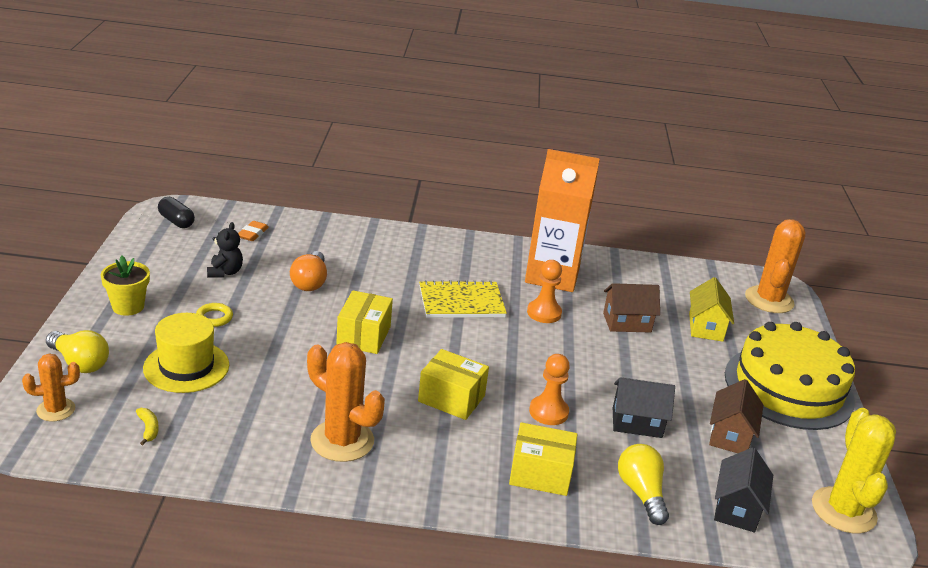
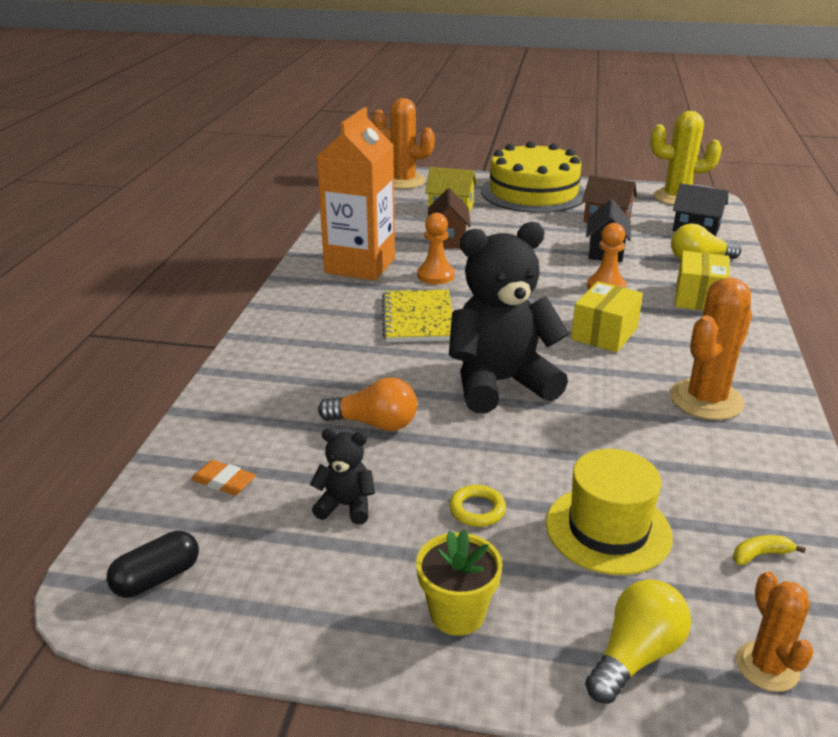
camera: 80 degrees left, 0 degrees up
yellow box [336,290,393,354] -> black teddy bear [449,222,569,413]

